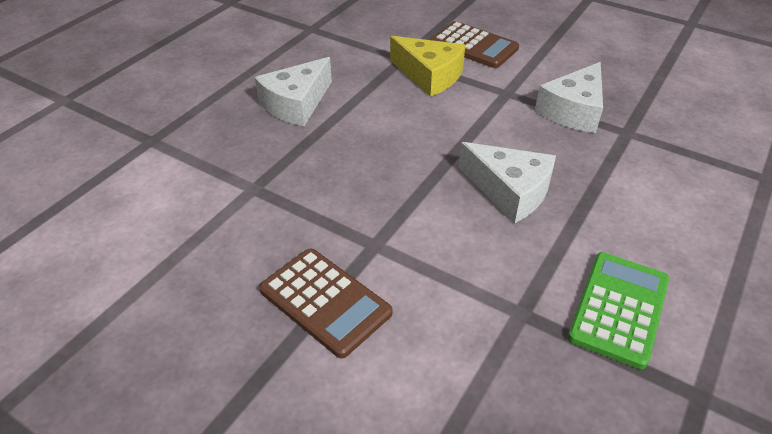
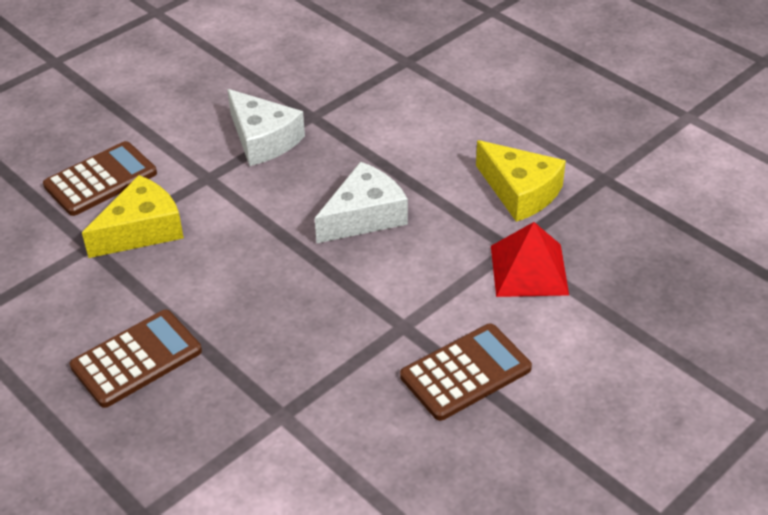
camera: 75 degrees left, 0 degrees up
white cheese [255,57,332,126] -> brown calculator [70,310,202,408]
green calculator [568,252,669,369] -> yellow cheese [476,140,566,222]
none -> red pyramid [491,222,569,297]

